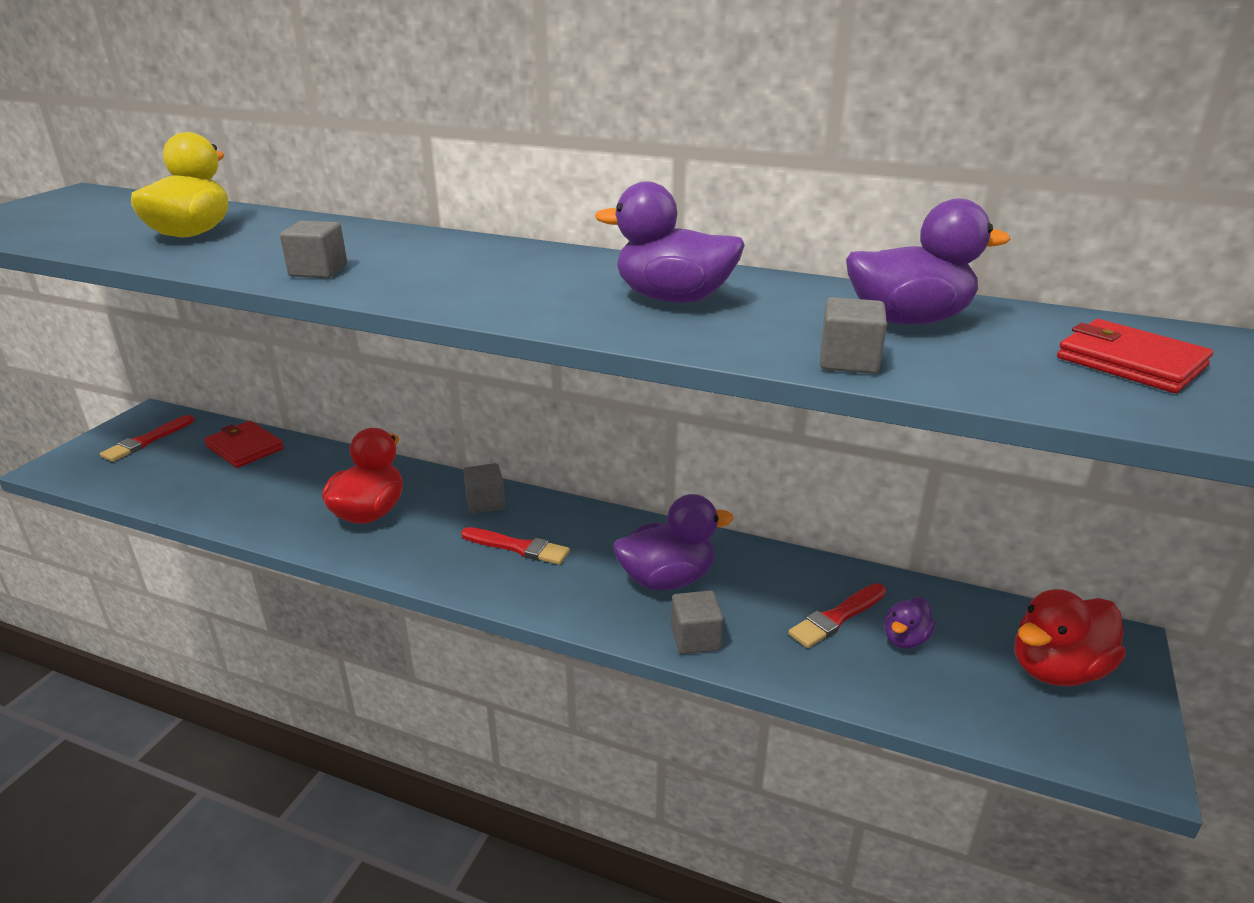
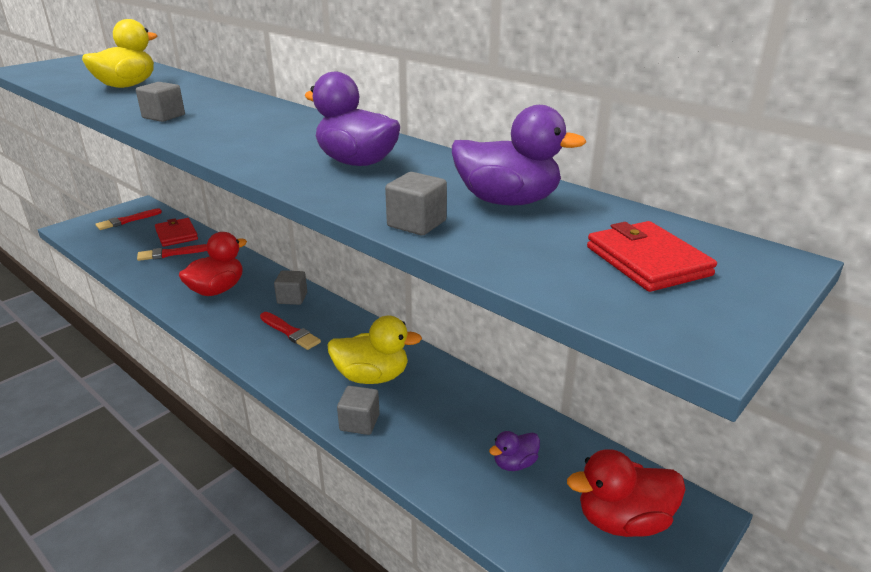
camera: 20 degrees right, 0 degrees up
purple duck [614,494,734,590] -> yellow duck [328,316,422,384]
red brush [788,583,886,648] -> red brush moved to [137,244,207,261]

